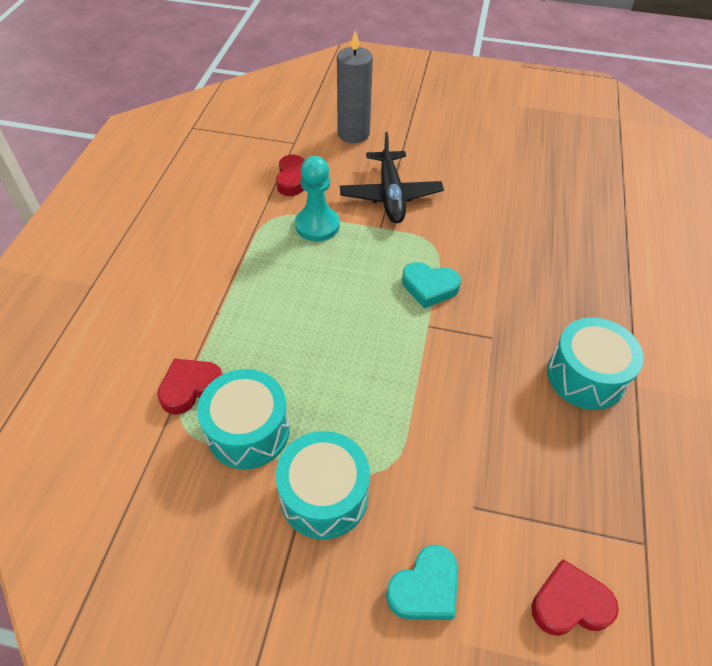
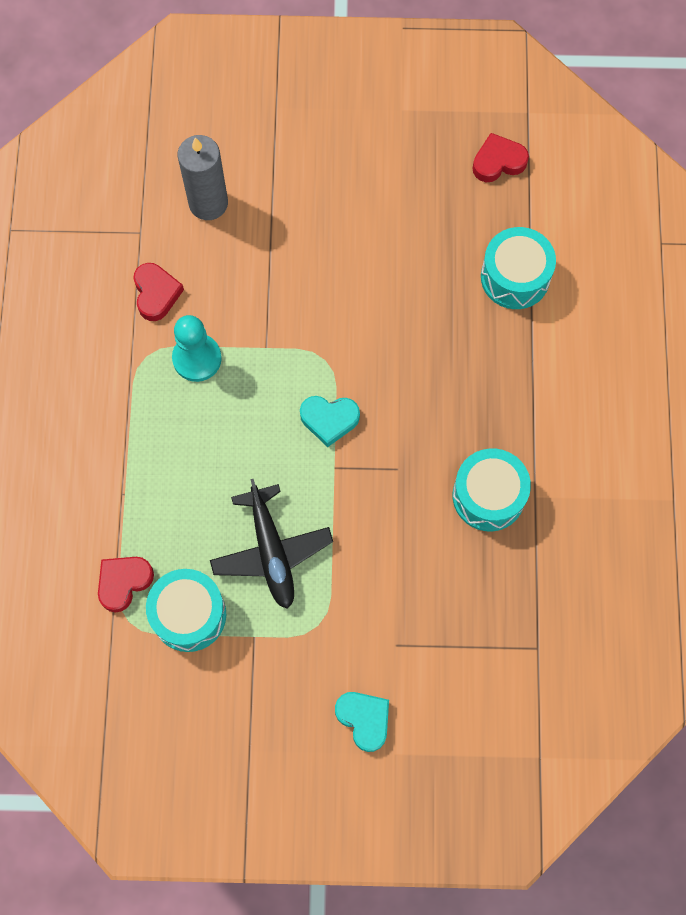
camera: 10 degrees left, 20 degrees up
turquoise drum [276,431,370,539] -> turquoise drum moved to [481,227,556,309]
black plane [340,132,444,223] -> black plane moved to [210,479,333,609]
turquoise heart [386,545,458,620] -> turquoise heart turned 75 degrees counterclockwise [335,692,389,752]
red heart [531,559,619,636] -> red heart moved to [473,133,529,182]

